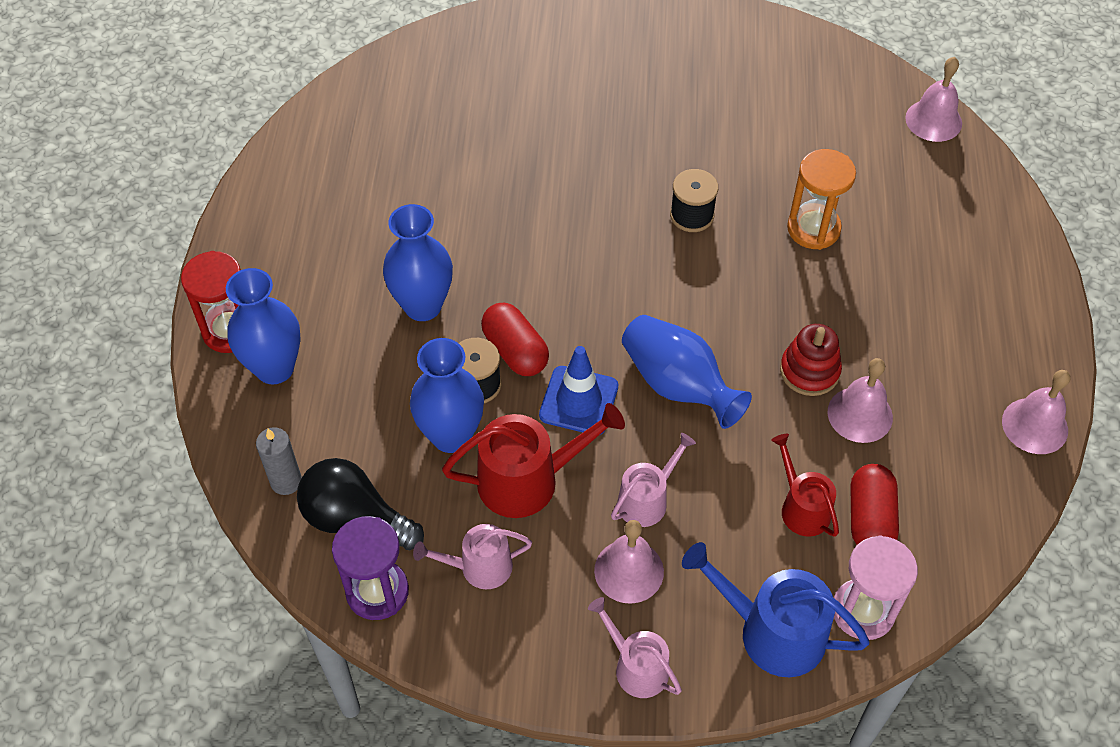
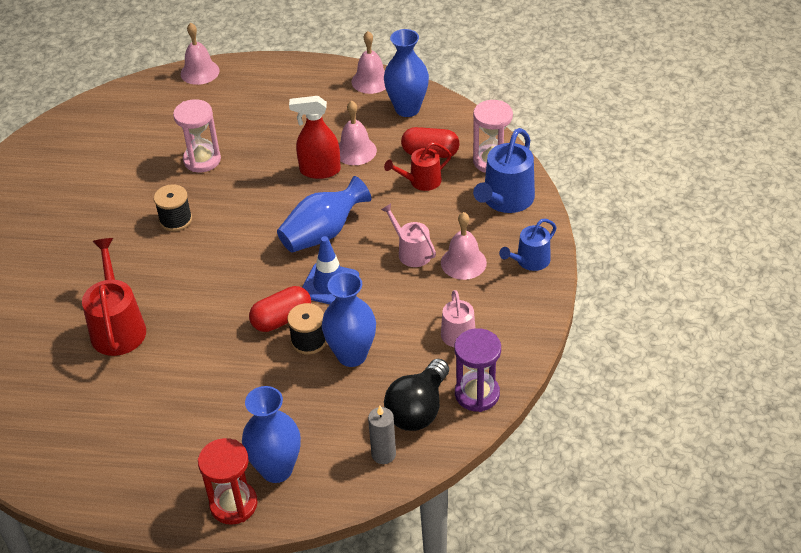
camera: 85 degrees left, 10 degrees down
blue vase [383,204,453,321] -> blue vase moved to [384,29,429,117]
red watering can [442,403,625,518] -> red watering can moved to [82,238,146,356]
pink watering can [588,597,682,698] -> blue watering can [499,219,557,271]
red stacking toy [780,324,842,396] -> red spray bottle [289,96,341,179]
orange hourglass [787,149,856,250] -> pink hourglass [173,99,221,172]
pink bell [905,57,962,142] -> pink bell moved to [181,23,220,85]

